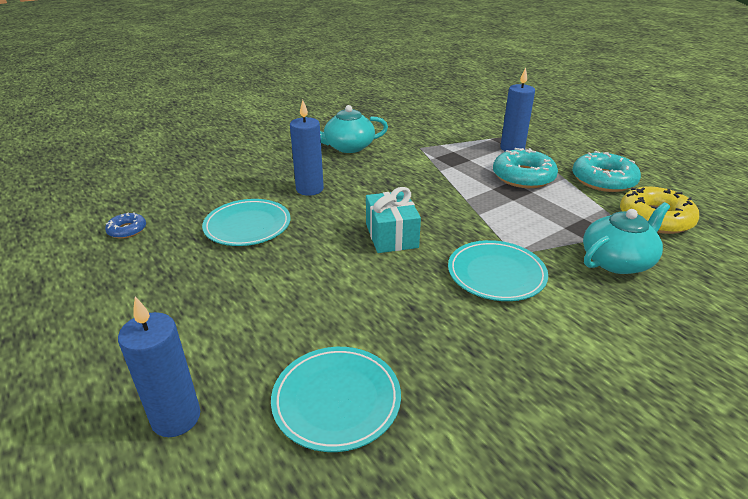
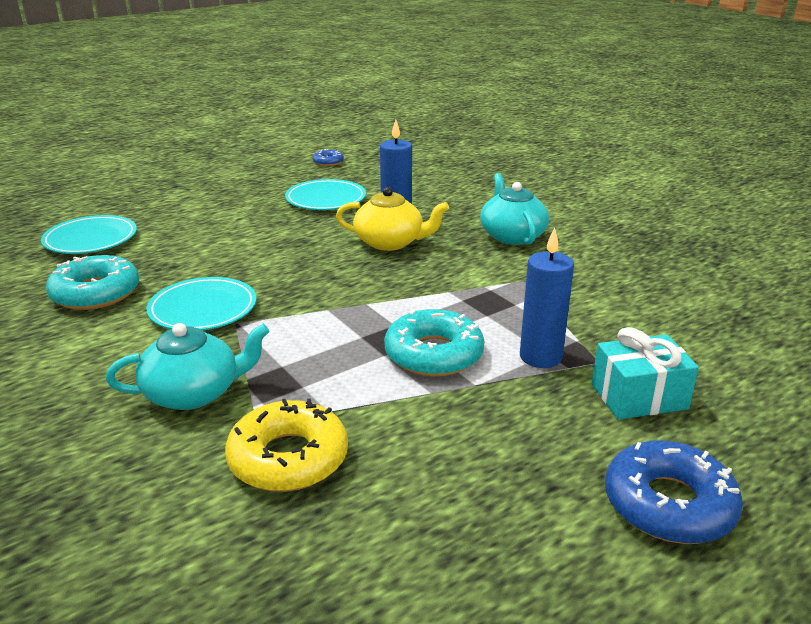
camera: 90 degrees right, 5 degrees down
blue candle [118,297,200,437] -> none
turquoise gift [366,187,421,253] -> turquoise gift moved to [592,327,699,420]
turquoise donut [572,151,641,192] -> turquoise donut moved to [46,255,139,310]
turquoise teapot [583,202,670,274] -> turquoise teapot turned 75 degrees counterclockwise [106,323,270,410]
none -> yellow teapot [336,187,449,251]
none -> blue donut [605,440,743,544]

